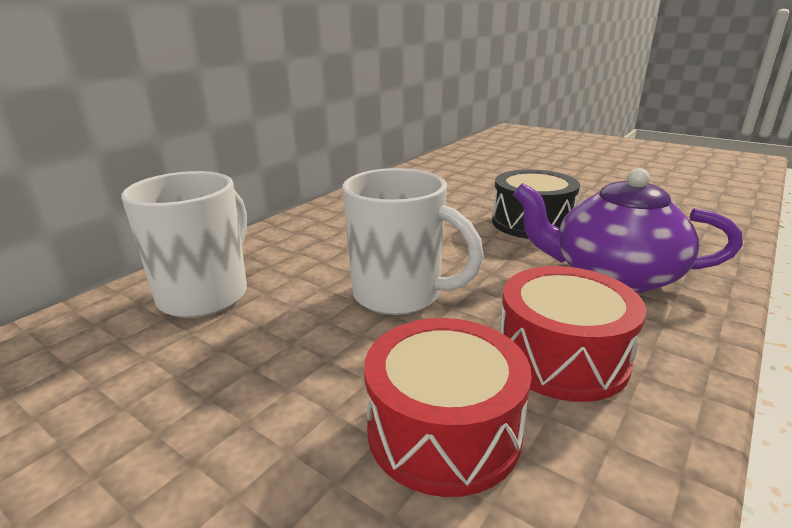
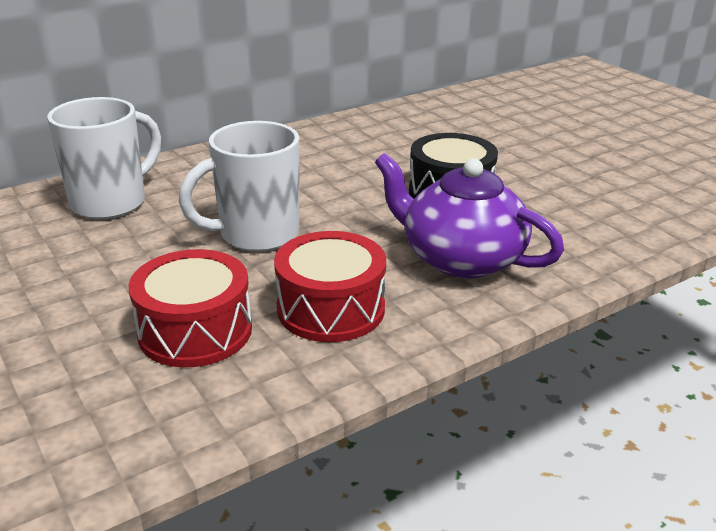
camera: 20 degrees right, 5 degrees up
white mug [342,168,484,315] -> white mug turned 105 degrees clockwise [179,121,299,252]

